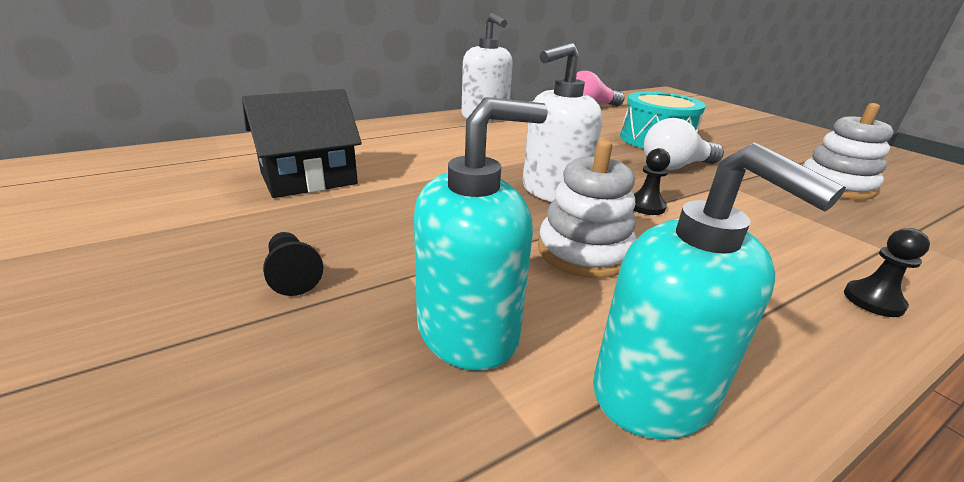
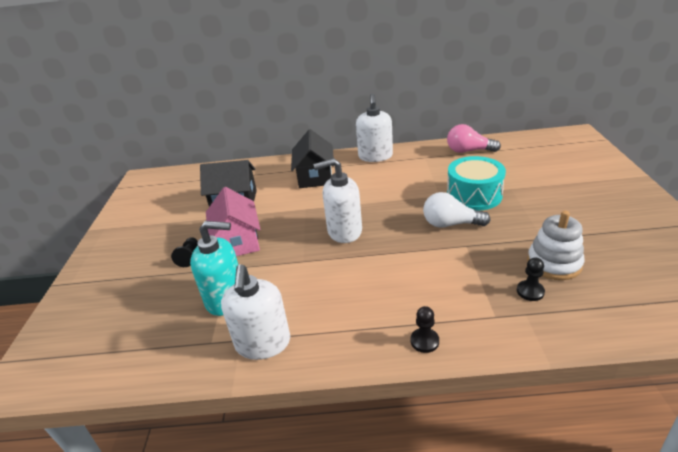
camera: 35 degrees right, 5 degrees up
white stacking toy [538,140,636,278] -> none
turquoise soap dispenser [593,142,846,440] -> white soap dispenser [221,264,290,360]
black pawn [633,148,670,215] -> black pawn moved to [517,258,545,301]
none -> pink house [206,187,261,256]
none -> black house [291,129,334,188]

